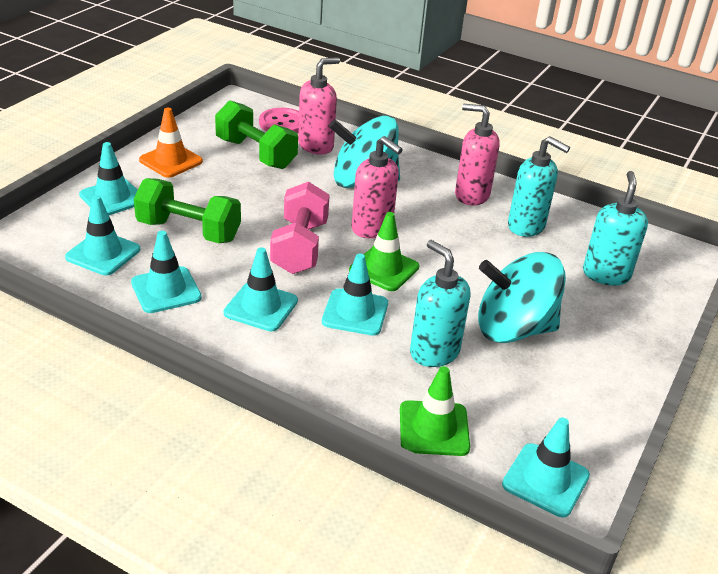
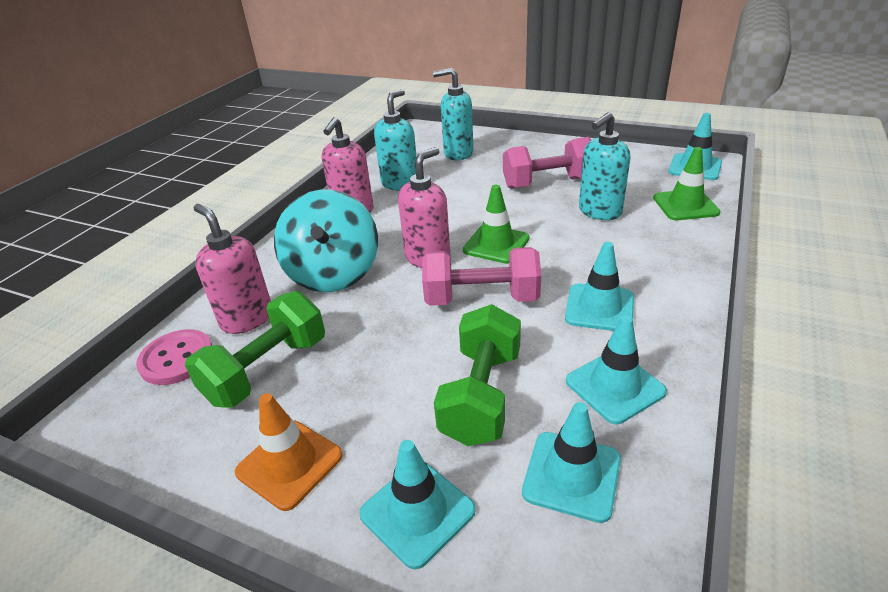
camera: 90 degrees left, 0 degrees up
turquoise traffic cone [322,253,388,336] -> none
turquoise spinning top [478,252,566,343] -> pink dumbbell [503,137,591,189]

